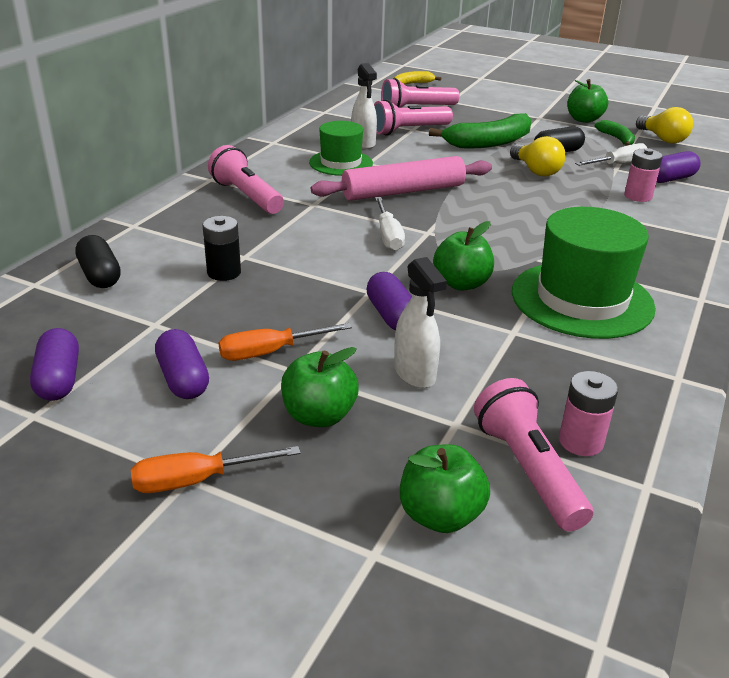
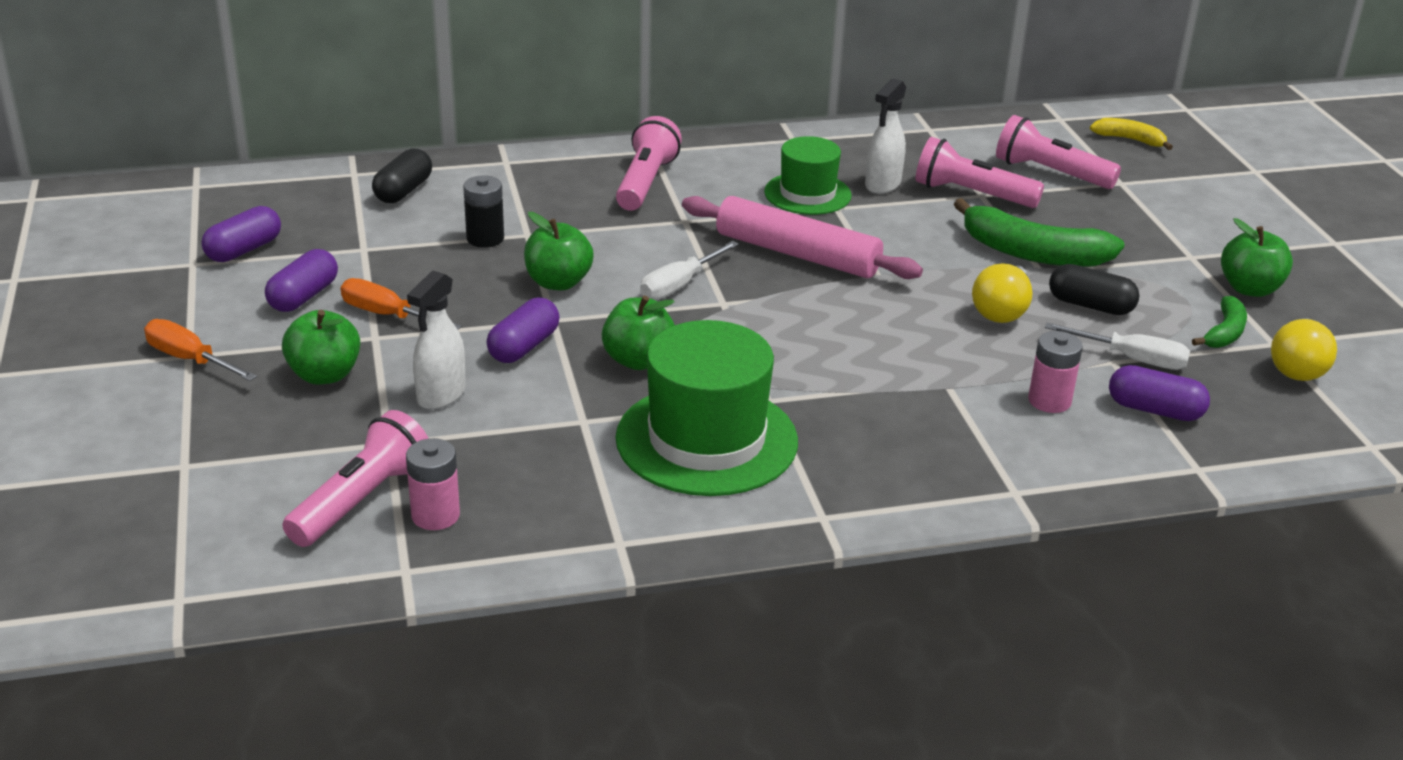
camera: 50 degrees right, 0 degrees up
green apple [400,444,490,533] -> green apple moved to [524,212,594,290]

